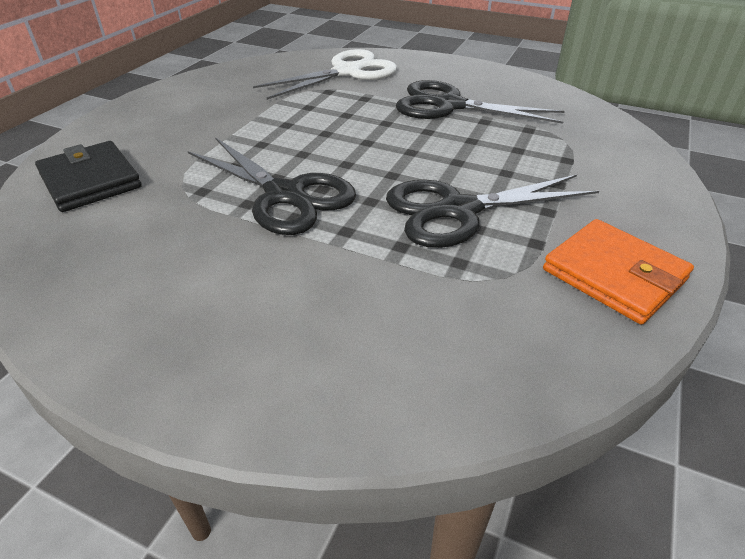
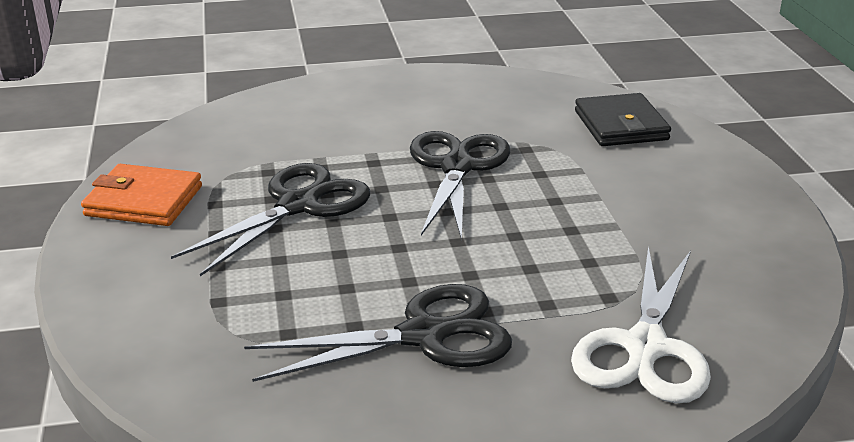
camera: 145 degrees right, 10 degrees down
black wallet [35,141,142,212] -> black wallet turned 60 degrees clockwise [575,93,671,146]
black scissors [188,137,356,235] -> black scissors turned 90 degrees clockwise [410,131,510,241]

